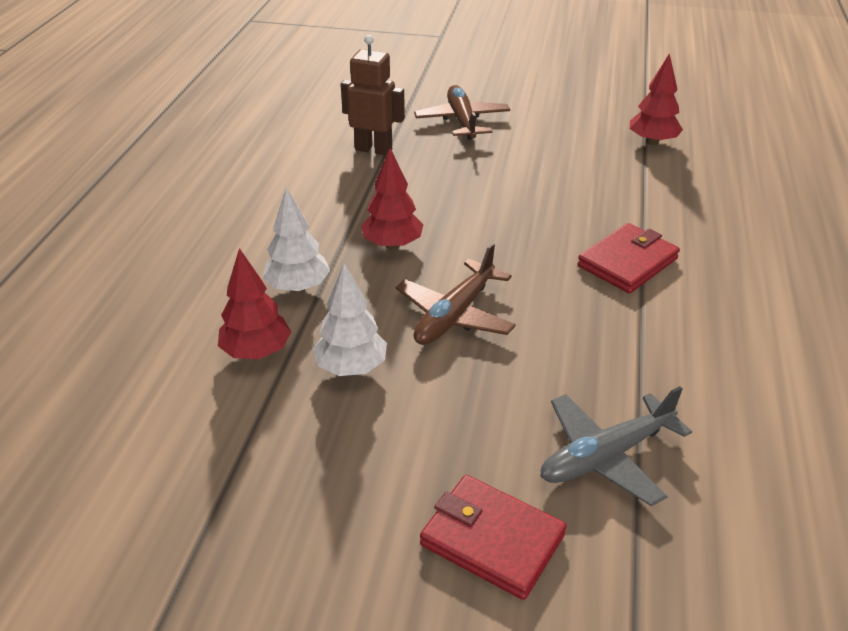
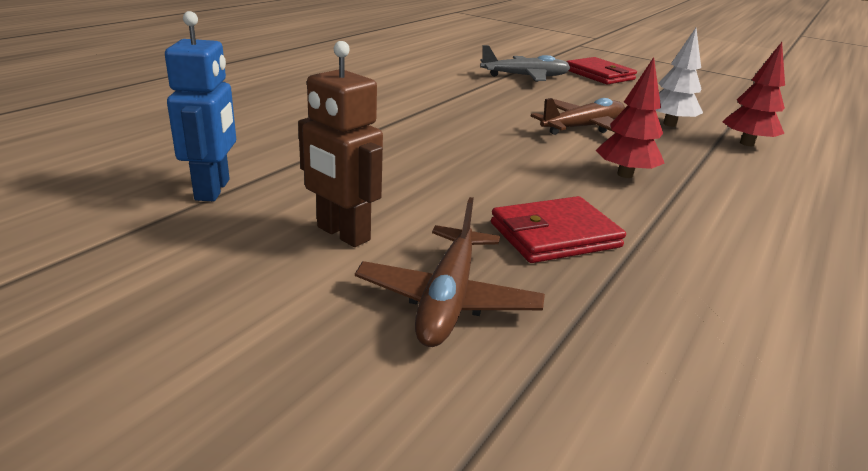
camera: 160 degrees left, 10 degrees down
white tree [263,187,330,293] -> none
brown robot [341,35,405,155] -> brown robot moved to [298,41,383,247]
red wallet [578,223,680,293] -> red wallet moved to [491,196,626,263]
red tree [630,53,683,146] -> blue robot [165,11,236,201]

